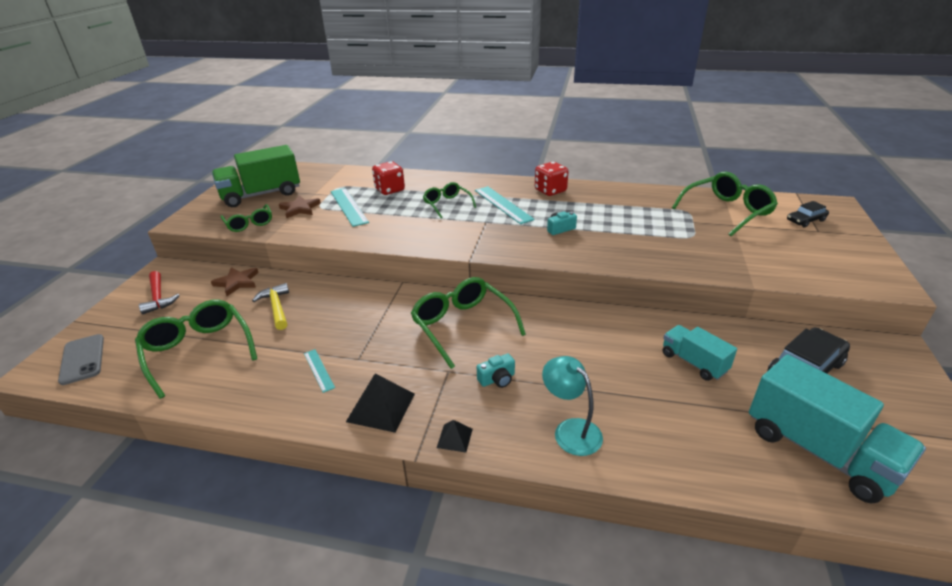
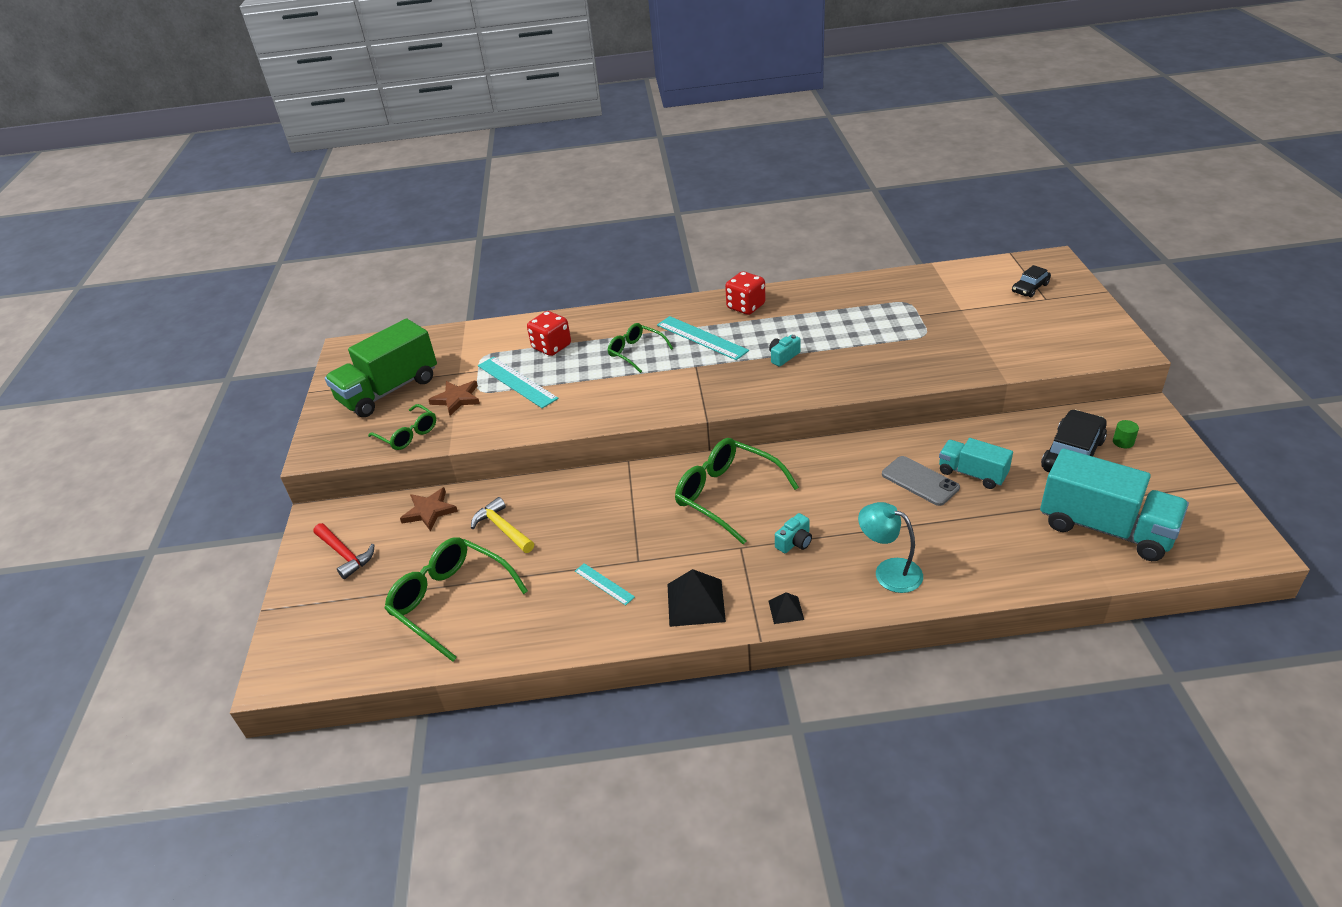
camera: 15 degrees left, 5 degrees up
grey phone [58,334,104,385] -> grey phone moved to [882,456,960,506]
green glasses [672,172,778,236] -> none
none -> green cylinder [1113,420,1139,448]

